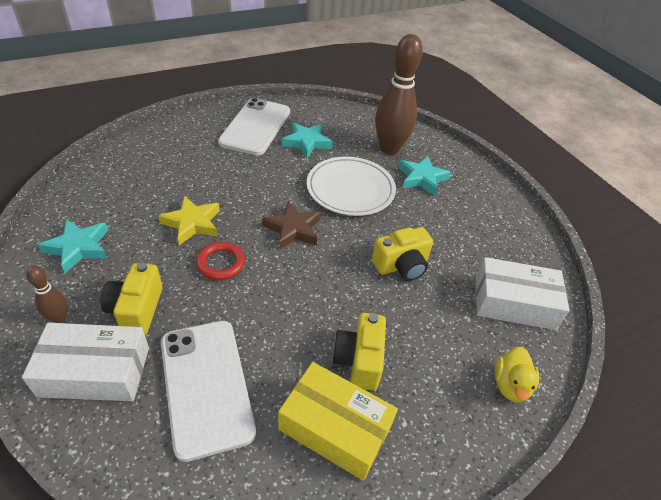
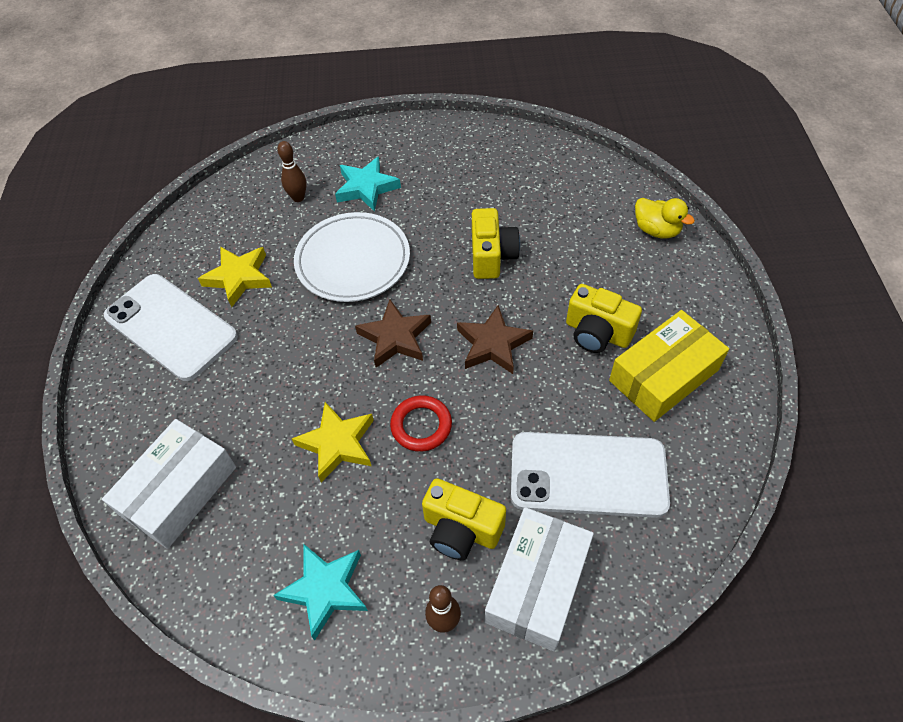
camera: 60 degrees left, 10 degrees up
turquoise star [282,122,333,158] -> yellow star [198,247,272,307]
brown bowling pin [375,34,423,155] -> brown bowling pin [277,141,307,202], size x0.45
white box [475,257,570,330] -> white box moved to [102,419,236,549]
none -> brown star [457,305,533,374]

